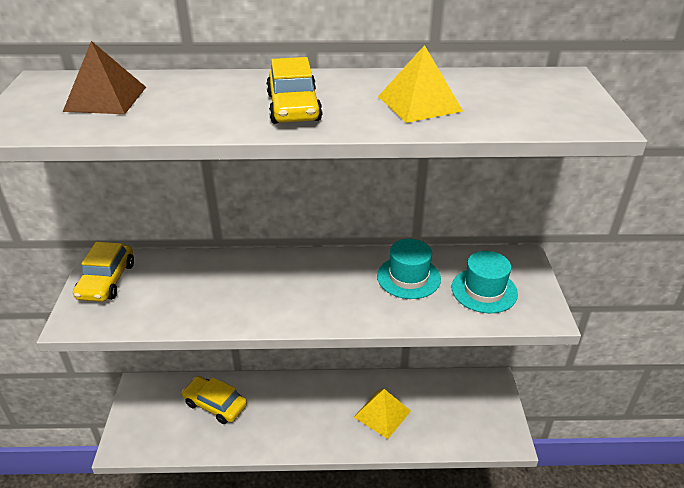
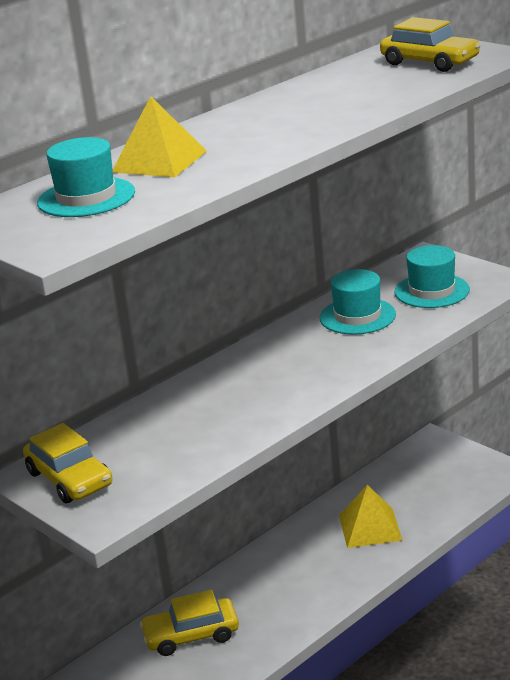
camera: 40 degrees left, 10 degrees down
brown pyramid [63,41,146,114] -> turquoise hat [37,137,135,217]
yellow car [266,57,322,124] -> yellow car moved to [380,17,481,72]
yellow pyramid [378,45,463,123] -> yellow pyramid moved to [113,96,207,177]

